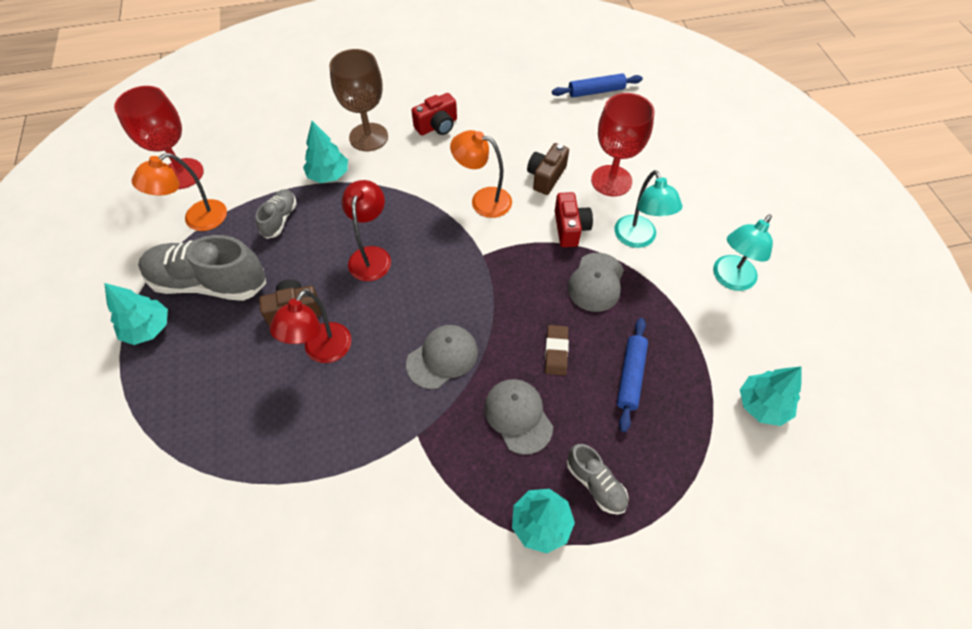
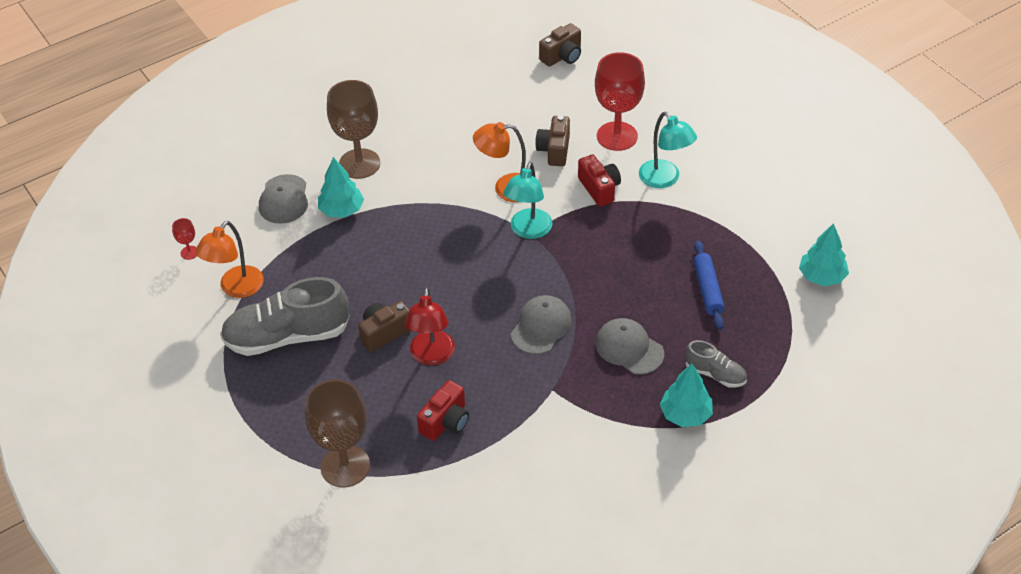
camera: 20 degrees left, 10 degrees down
turquoise tree [104,283,168,345] -> none
red goblet [114,86,204,189] -> red goblet [172,218,197,260], size x0.42
grey shoe [256,189,297,239] -> none
red lamp [342,180,391,281] -> none
red camera [411,93,457,135] -> red camera moved to [417,380,469,441]
brown eraser [545,325,569,376] -> none
blue rolling pin [552,73,643,97] -> brown camera [539,23,581,67]
grey cap [567,253,624,312] -> grey cap moved to [259,174,308,224]
turquoise lamp [713,214,773,291] -> turquoise lamp moved to [503,162,552,239]
none -> brown goblet [305,380,370,487]

